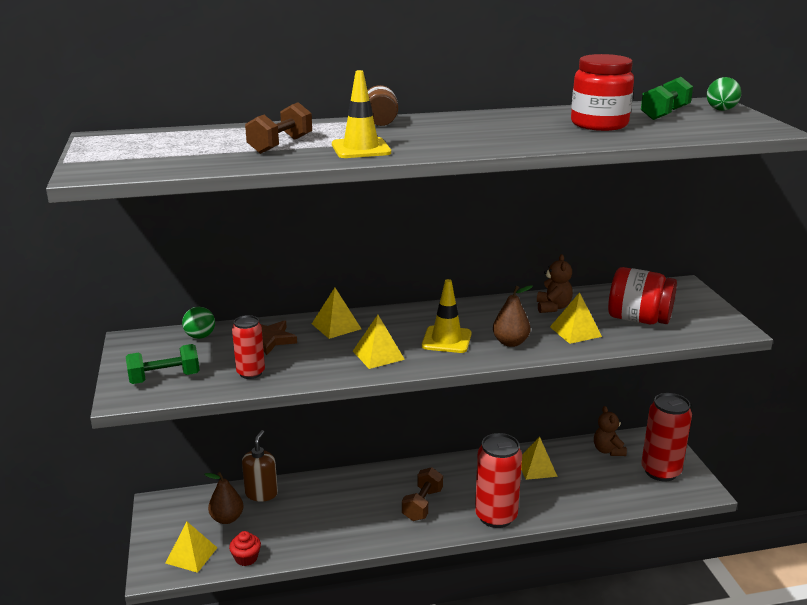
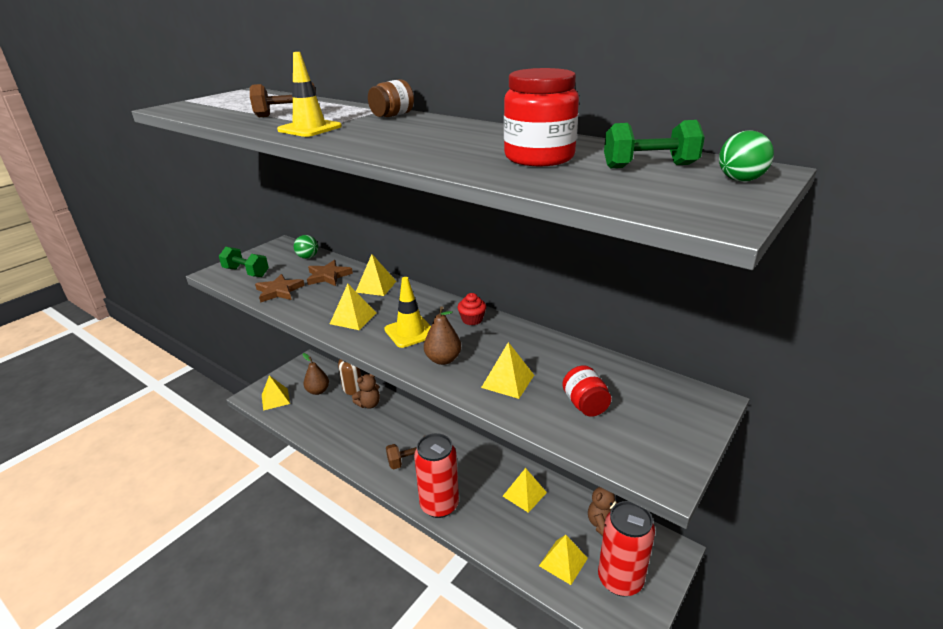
camera: 50 degrees right, 5 degrees up
red cupcake [229,531,261,566] -> red cupcake moved to [457,293,486,325]
red can [232,315,265,379] -> brown star [255,274,305,303]
brown teddy bear [537,254,573,313] -> brown teddy bear moved to [352,374,380,409]
red jar [608,267,677,324] -> red jar [562,365,611,417], size x0.60
none -> yellow pyramid [539,535,588,585]

